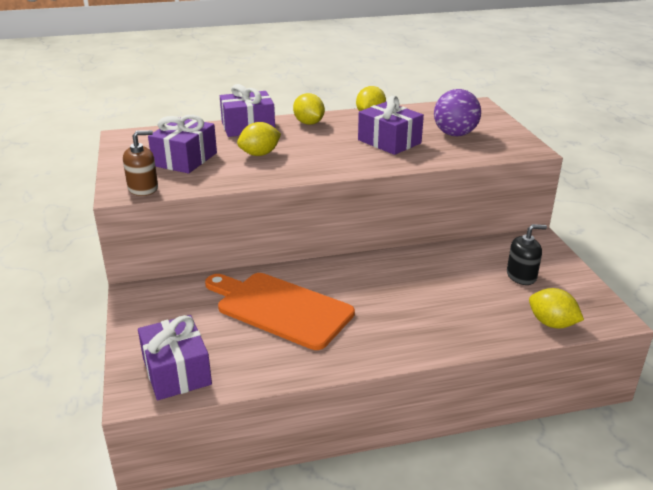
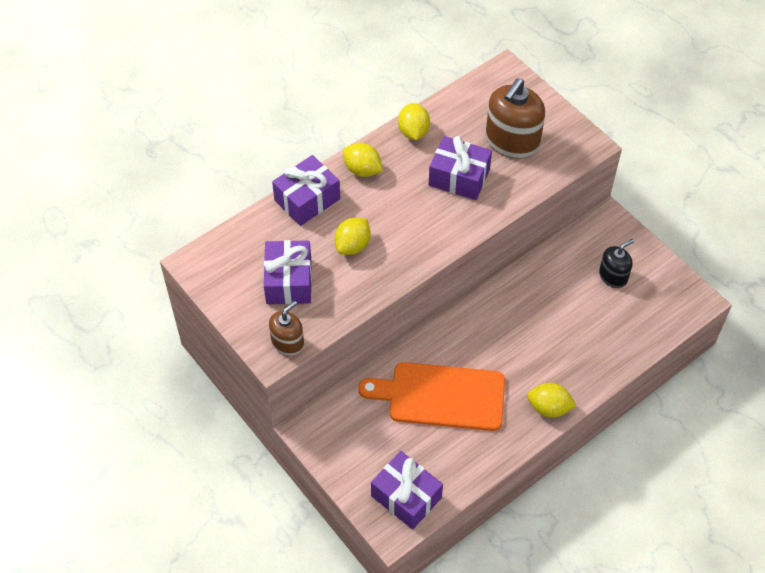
camera: 25 degrees left, 25 degrees up
purple ball [434,89,481,136] -> brown soap dispenser [486,78,545,159]
yellow lemon [529,288,584,328] -> yellow lemon moved to [527,383,577,418]

